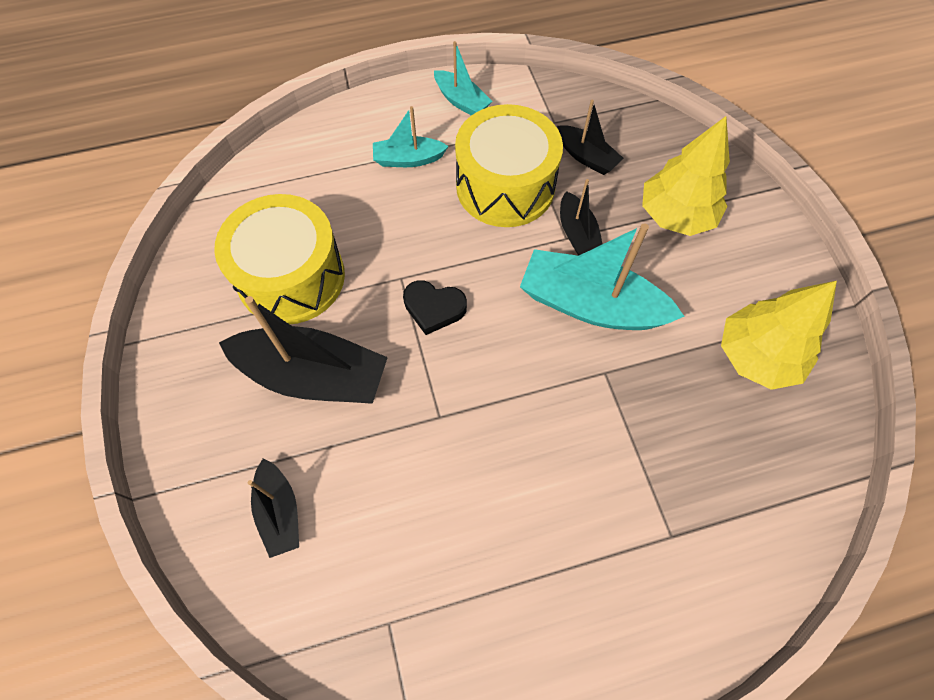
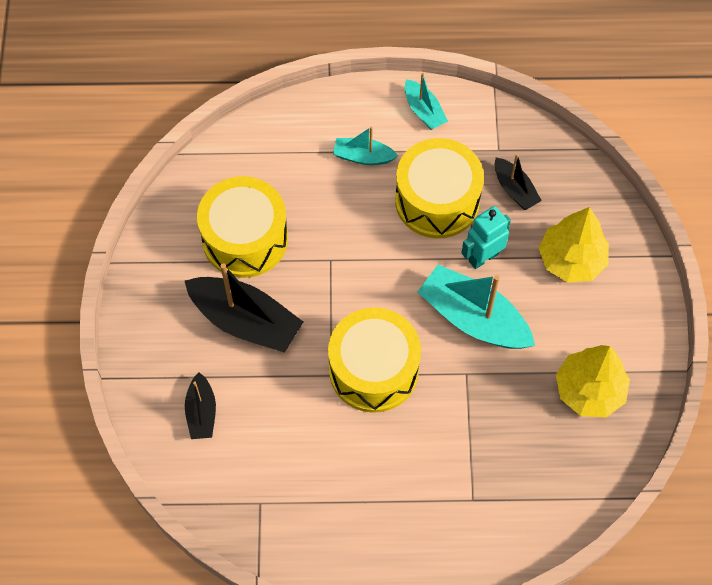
camera: 15 degrees right, 0 degrees up
black heart [403,280,467,335] -> none
black boat [560,179,602,256] -> turquoise robot [462,206,511,269]
none -> yellow drum [328,307,421,413]

